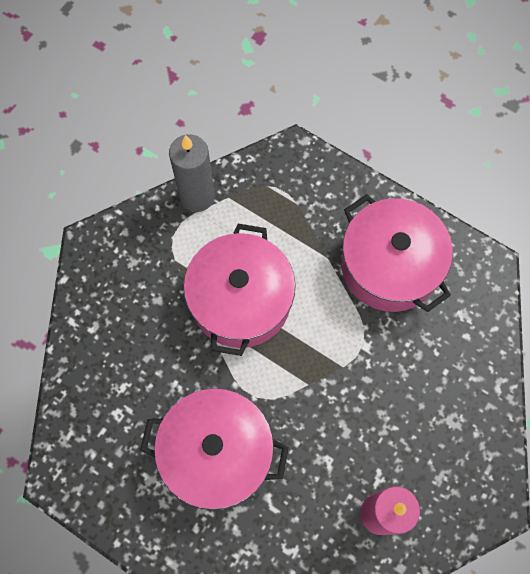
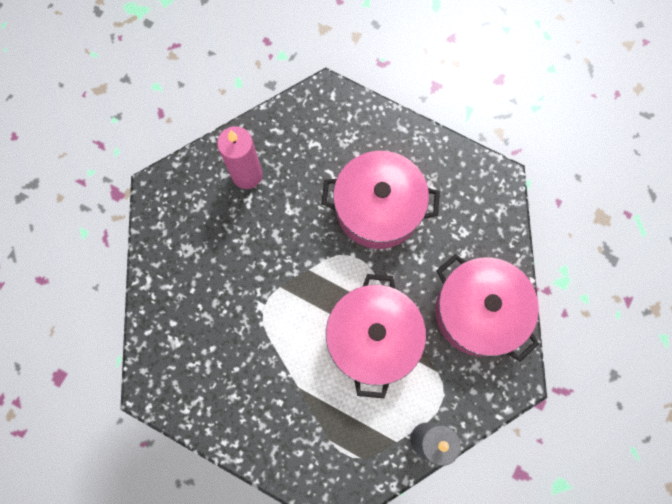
camera: 175 degrees right, 5 degrees up
pink pot [341,194,453,312] -> pink pot moved to [435,254,539,362]

